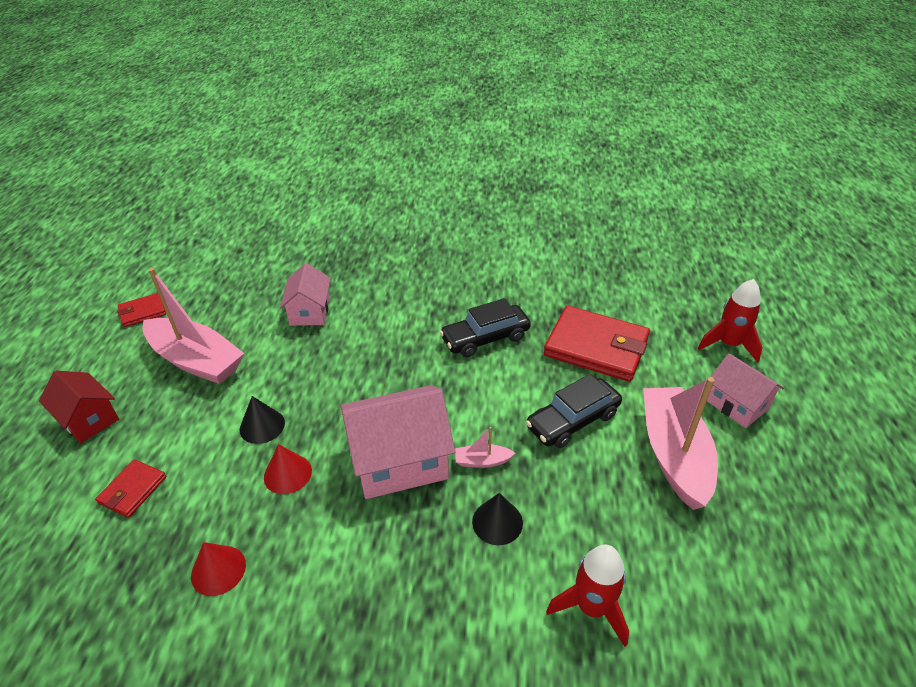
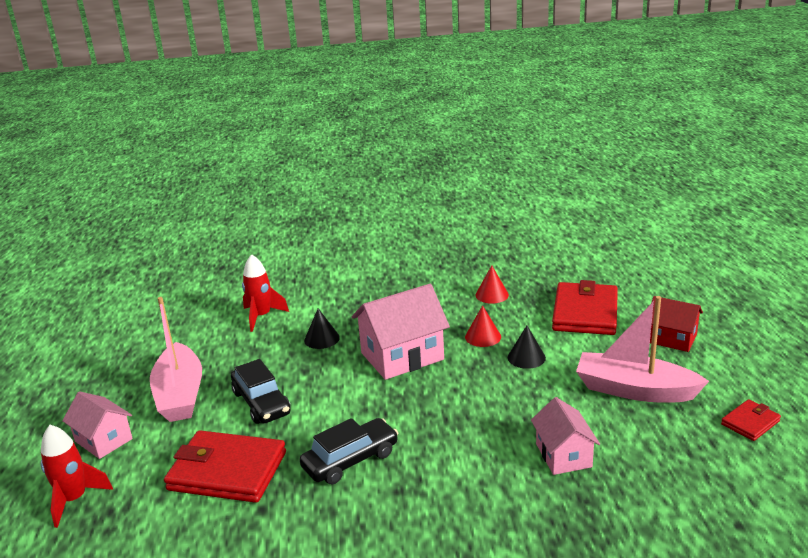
camera: 170 degrees right, 15 degrees down
red wallet [95,459,166,518] -> red wallet [552,280,618,335], size x2.03
pink boat [455,427,515,468] -> none
black car [526,374,622,448] -> black car turned 105 degrees clockwise [231,359,291,424]

